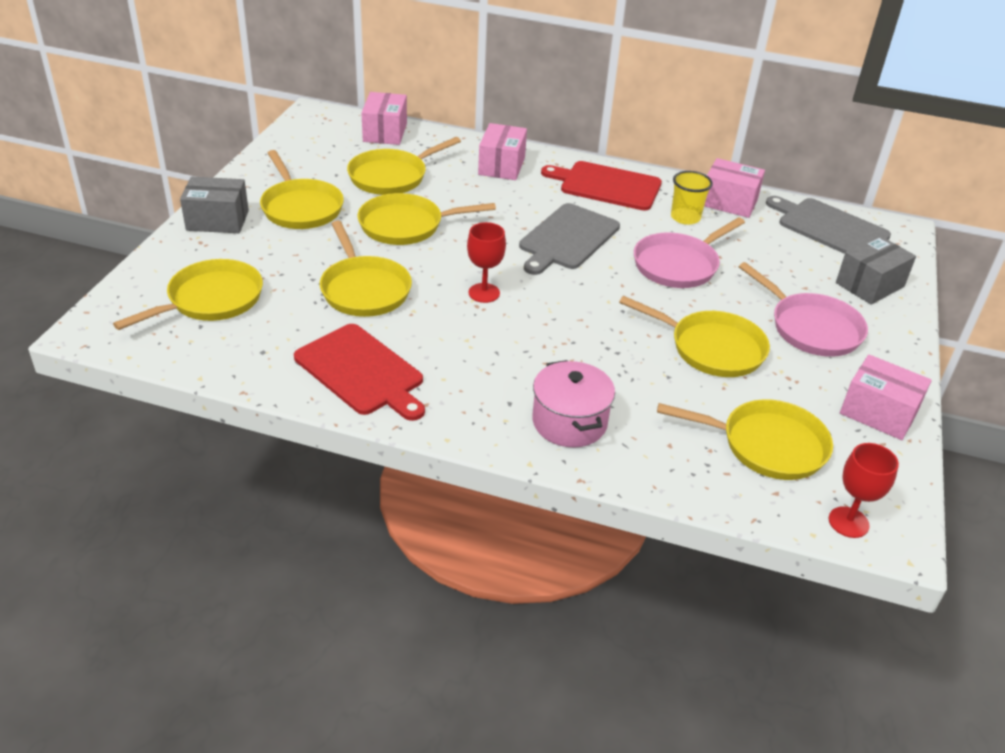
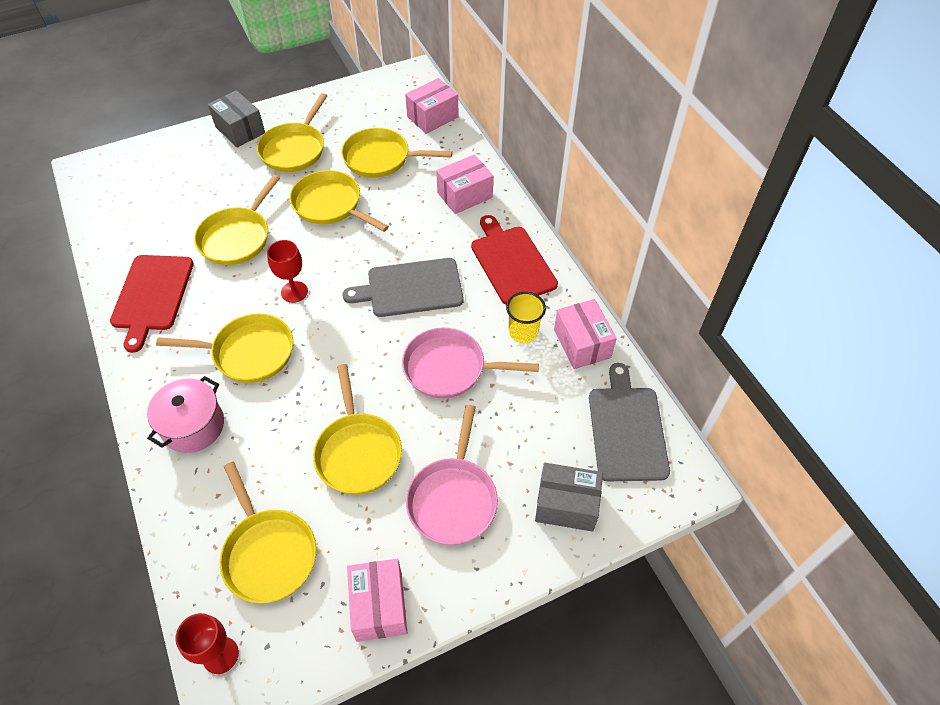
camera: 50 degrees right, 15 degrees up
yellow pan [113,259,263,330] -> yellow pan moved to [156,313,293,383]

